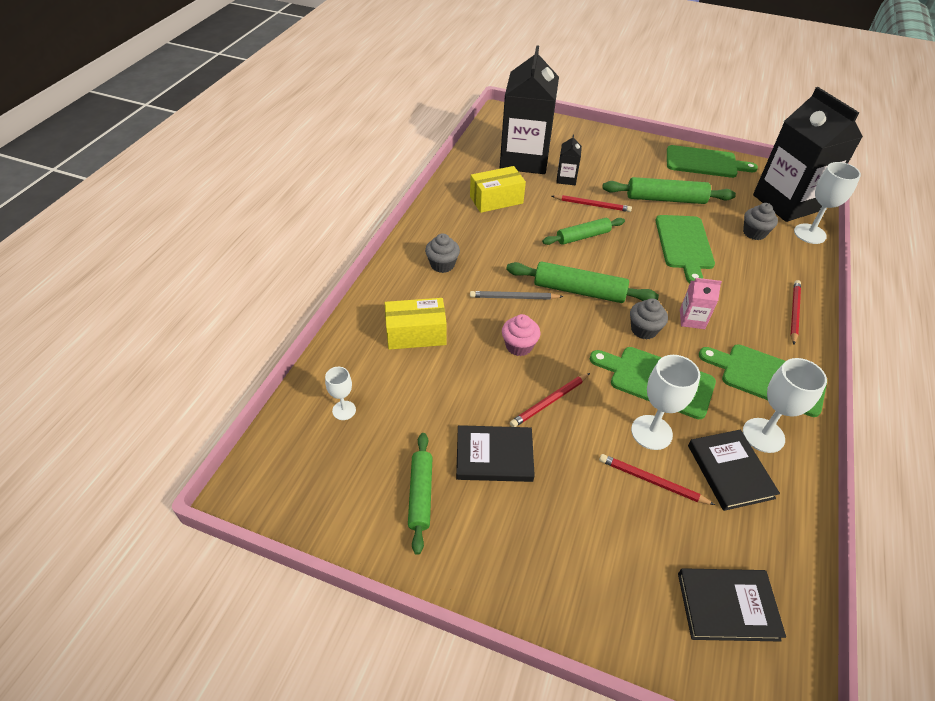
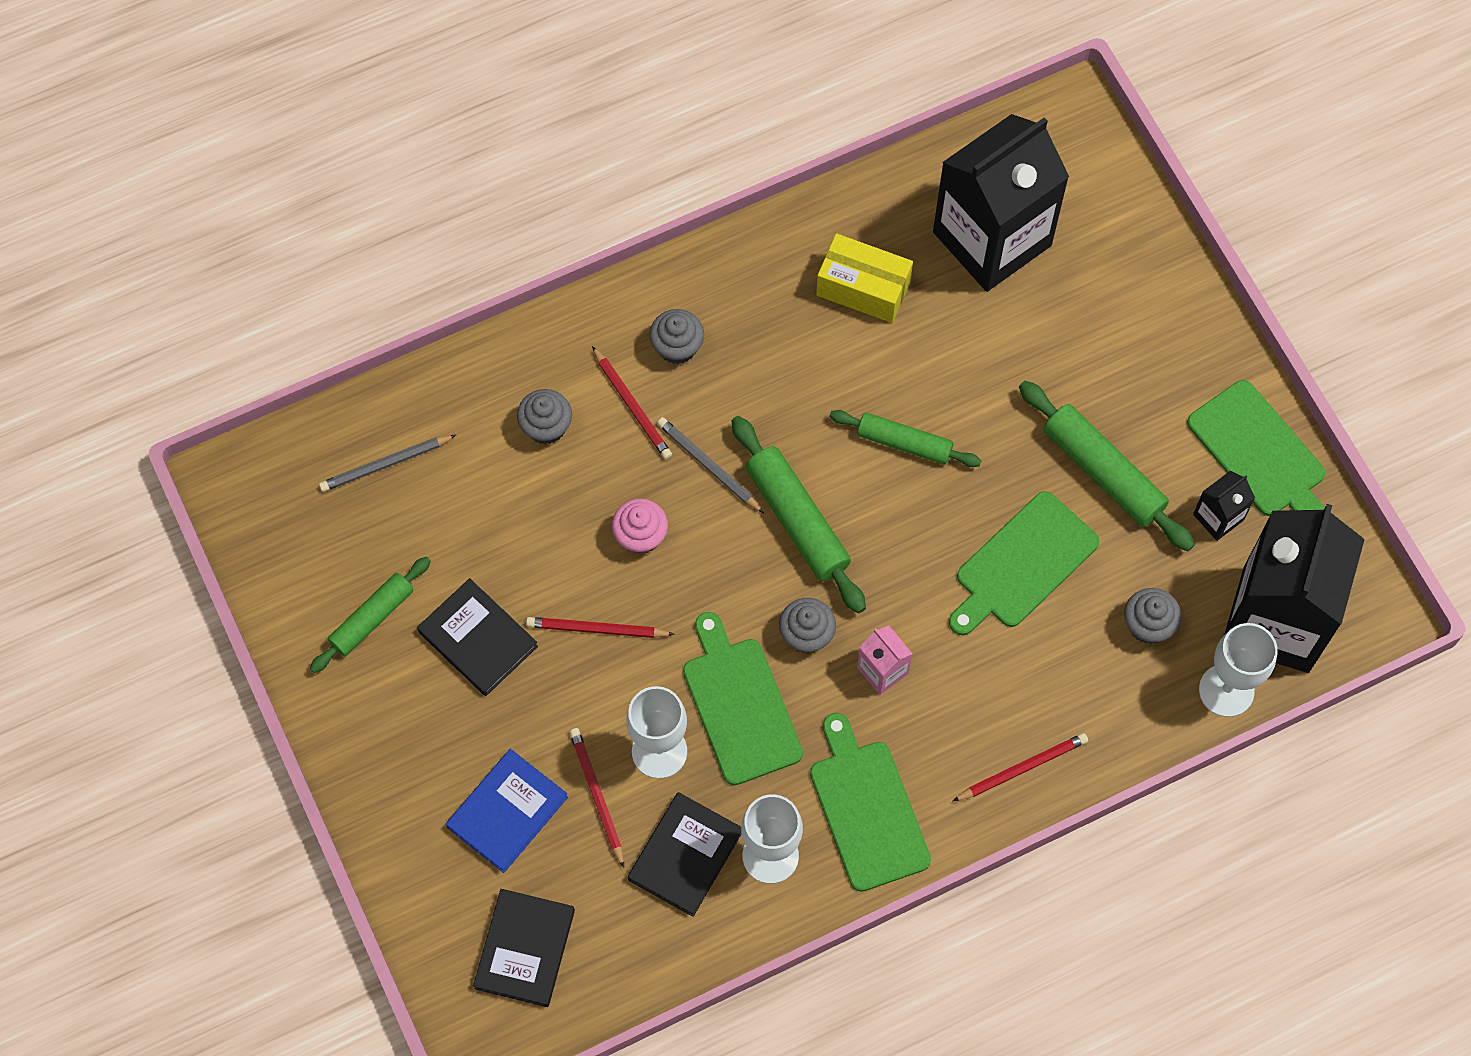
camera: 45 degrees right, 20 degrees up
white goblet [325,367,356,420] -> grey pencil [319,435,456,492]
yellow box [385,298,447,350] -> grey cupcake [517,389,572,445]
red pencil [552,195,632,212] -> red pencil moved to [592,346,672,460]
black carton [556,135,582,185] -> black carton moved to [1193,470,1255,541]
black book [678,568,786,642] -> black book turned 60 degrees clockwise [473,889,575,1007]
none -> blue book [446,749,568,873]

